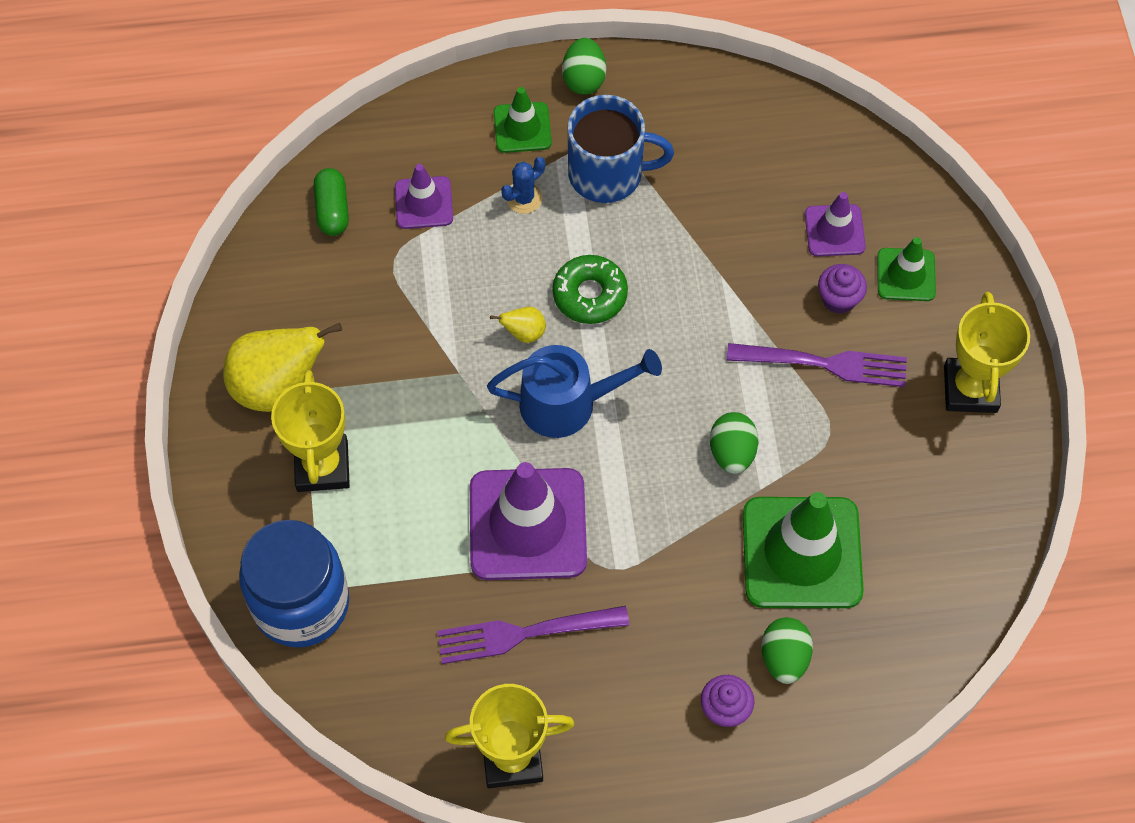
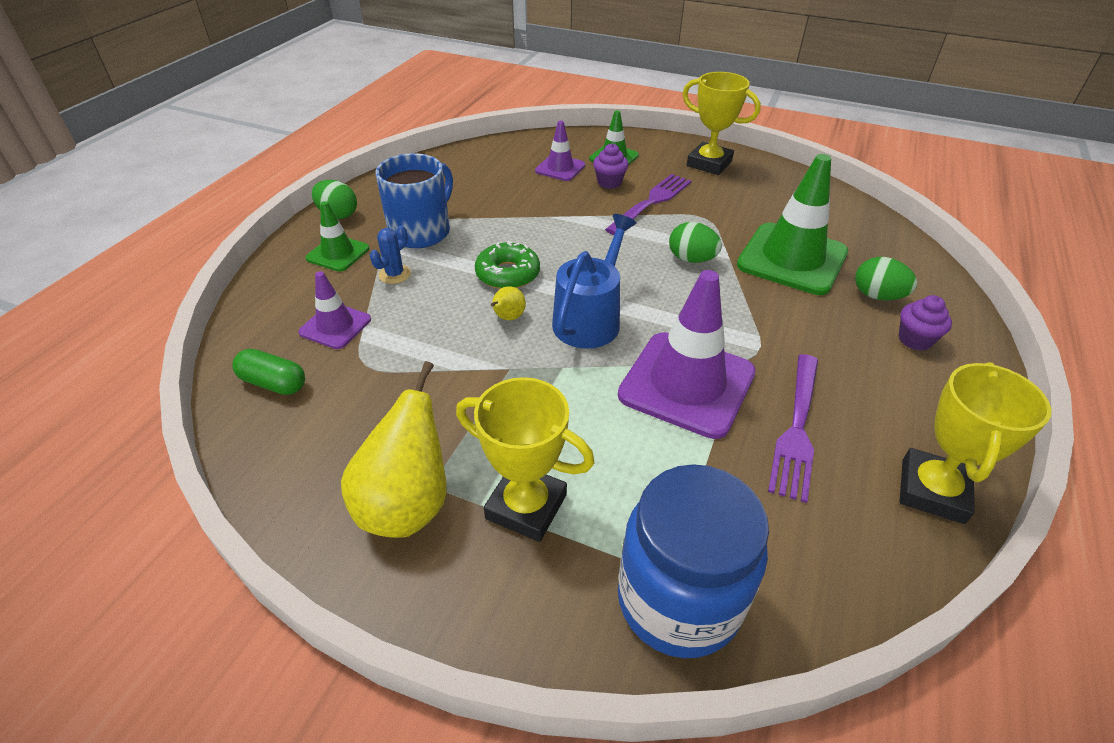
camera: 60 degrees left, 20 degrees down
blue cactus [501,157,545,214] -> blue cactus turned 45 degrees clockwise [370,225,411,284]

